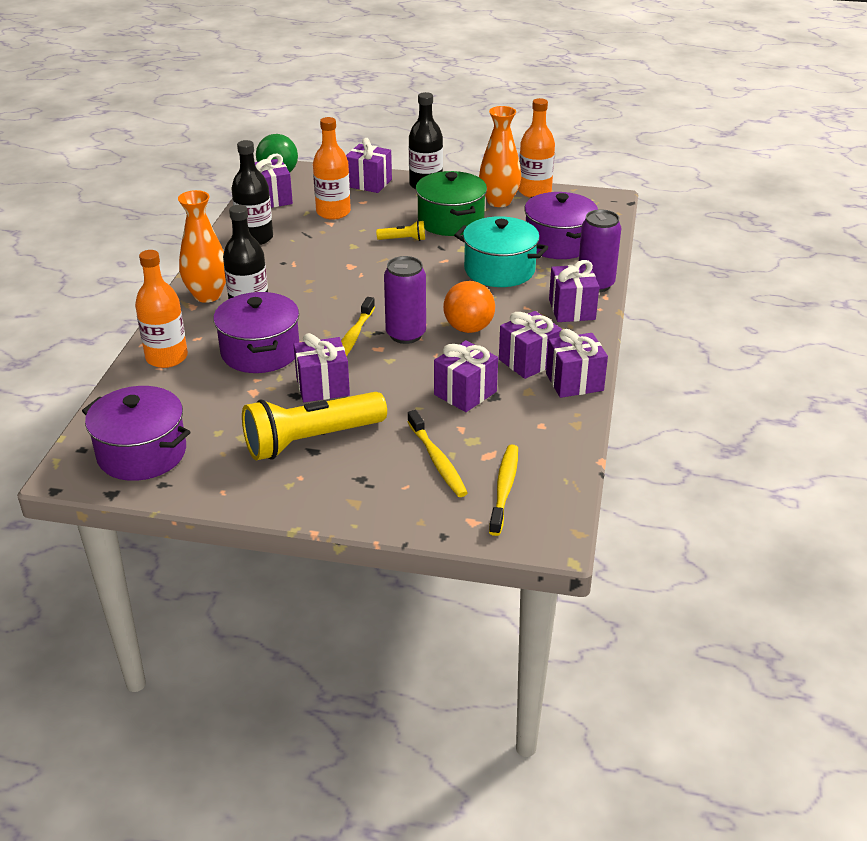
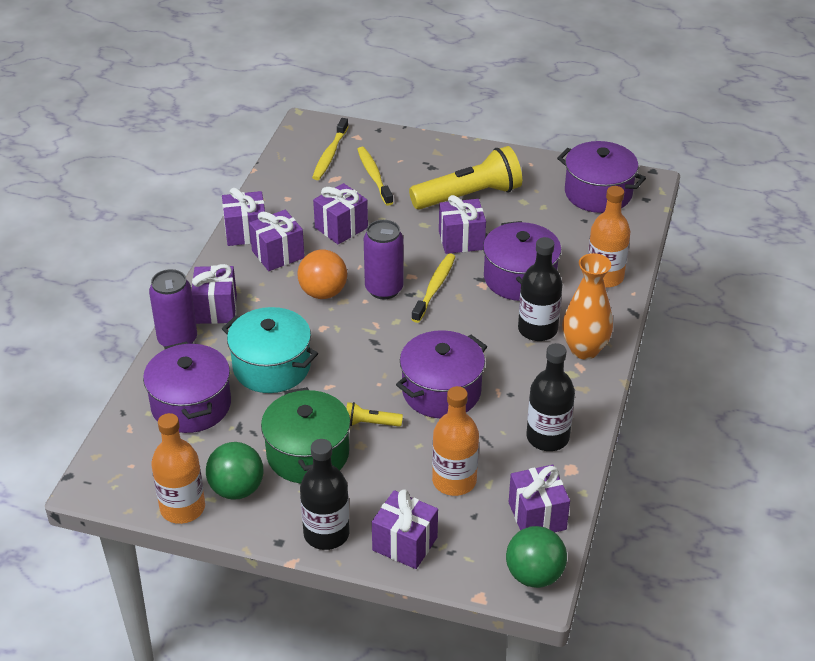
camera: 175 degrees left, 5 degrees up
orange vase [479,106,521,207] -> green ball [206,442,264,500]
none -> purple pot [396,330,487,418]

